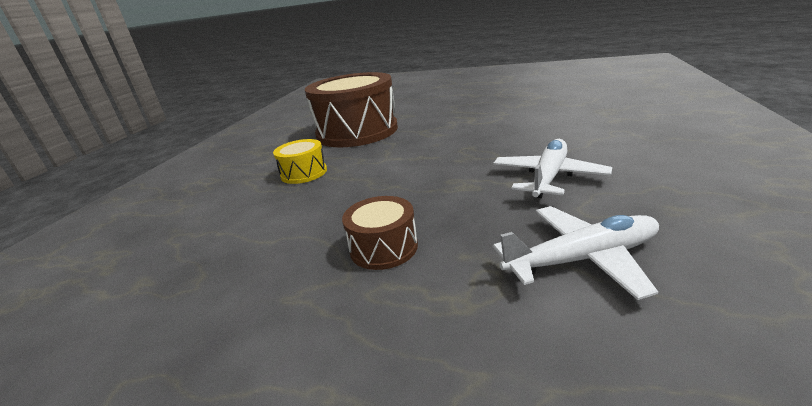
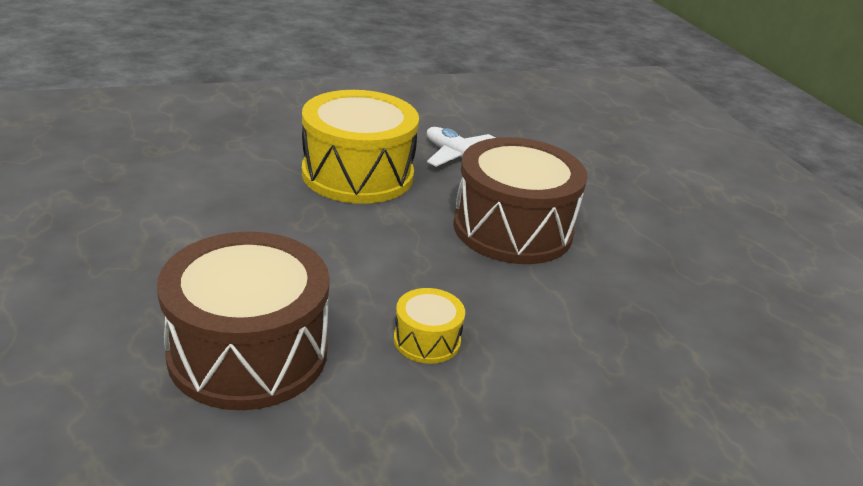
camera: 130 degrees left, 5 degrees up
brown drum [342,196,418,270] -> brown drum [453,137,587,264], size x2.21
white plane [493,139,612,198] -> yellow drum [302,90,419,204]

